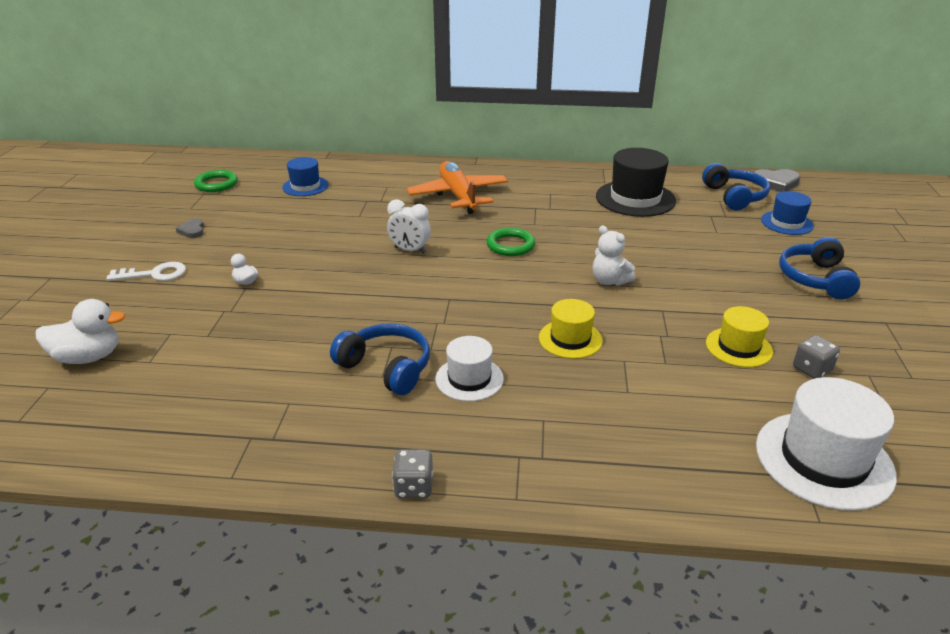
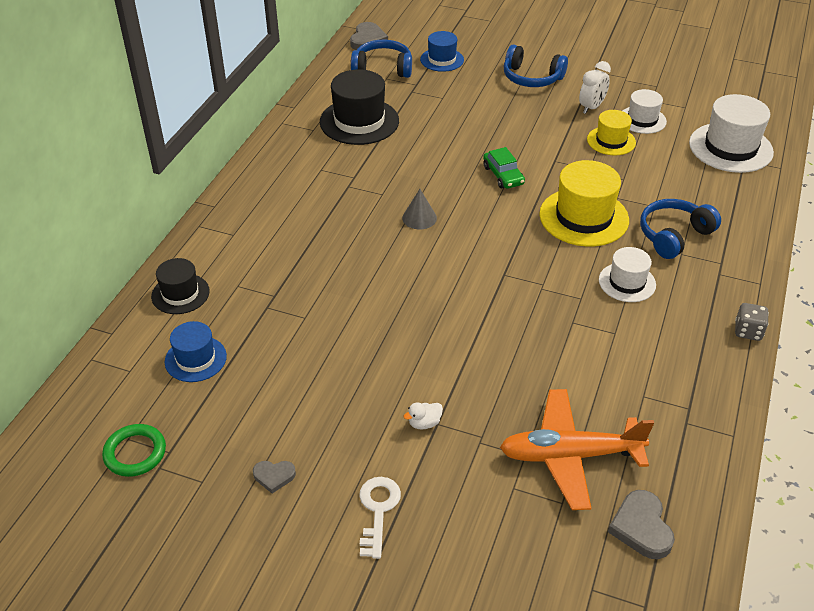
camera: 75 degrees left, 10 degrees up
white duck [36,299,125,364] -> none
blue headphones [330,324,430,395] -> blue headphones moved to [640,199,721,259]
white clock [387,199,431,254] -> white clock moved to [579,61,611,114]
orange plane [406,161,508,214] -> orange plane moved to [500,389,654,510]
green ring [486,228,535,256] -> grey cone [402,189,437,229]
yellow hat [539,299,603,359] -> yellow hat [539,160,629,247], size x1.68
white teddy bear [592,225,635,286] -> green car [483,147,525,189]
grey dice [793,335,840,379] -> white hat [623,89,667,134]
none -> black hat [151,258,210,314]
none -> grey heart [608,490,675,559]

